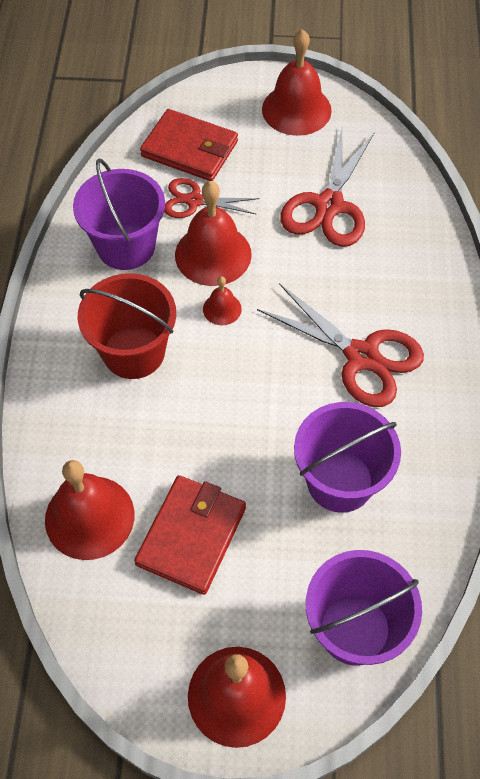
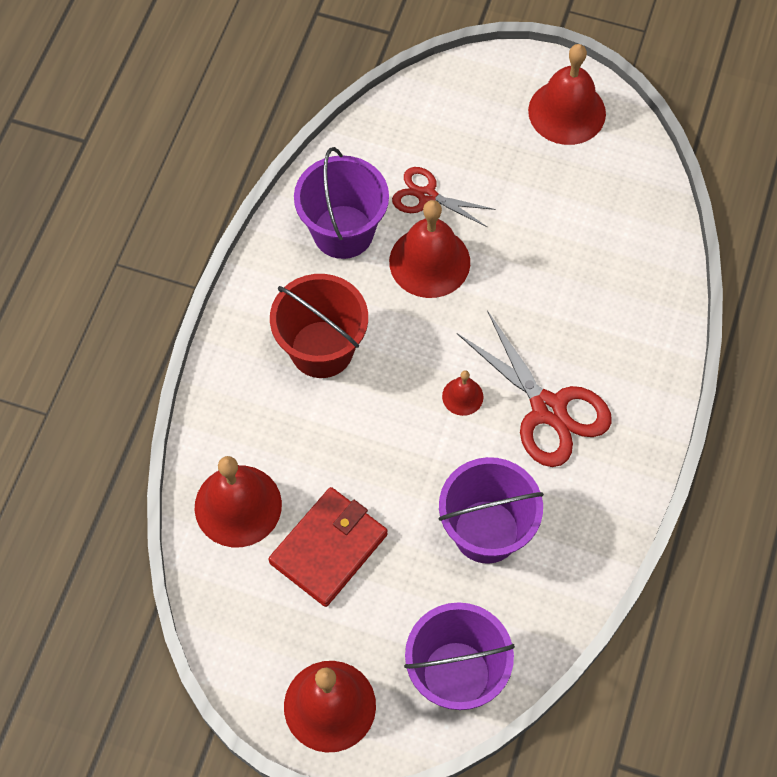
camera: 15 degrees right, 5 degrees up
red wallet [140,109,238,181] -> none
red bell [203,276,242,325] -> red bell moved to [442,370,484,416]
red scissors [280,128,375,247] -> none

